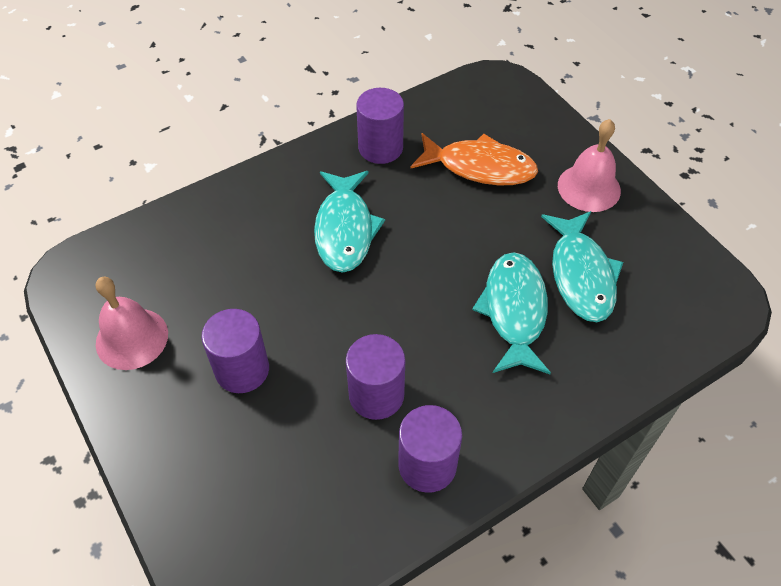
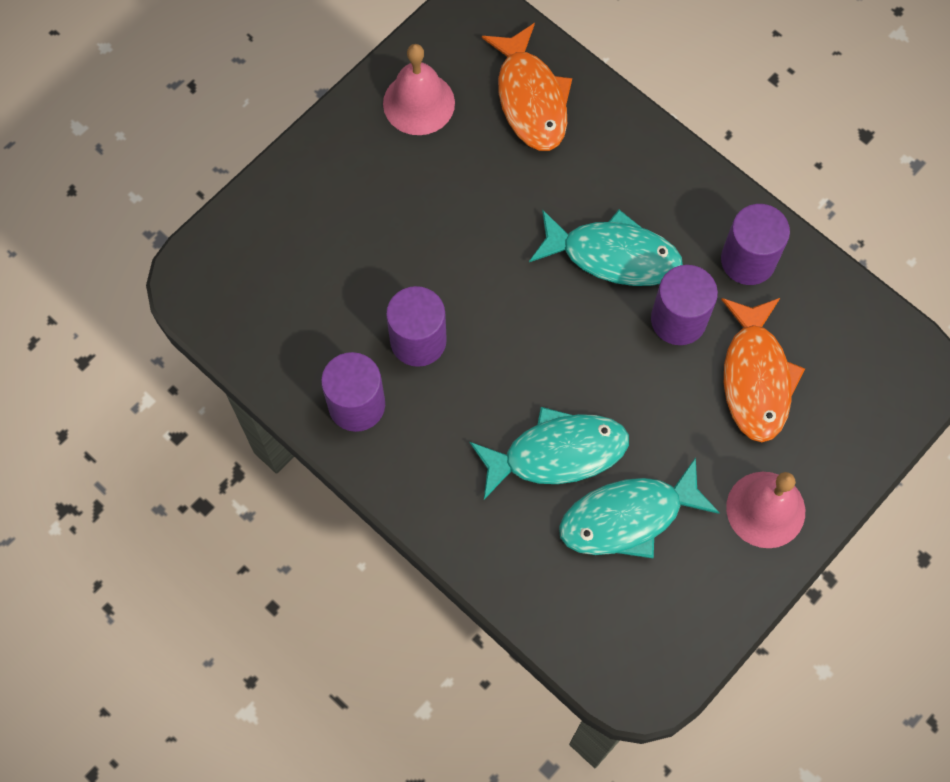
camera: 75 degrees right, 15 degrees up
purple cylinder [201,309,269,393] -> purple cylinder moved to [651,265,718,345]
turquoise fish [314,171,385,273] -> turquoise fish turned 150 degrees counterclockwise [529,209,683,286]
none -> orange fish [482,23,572,151]

